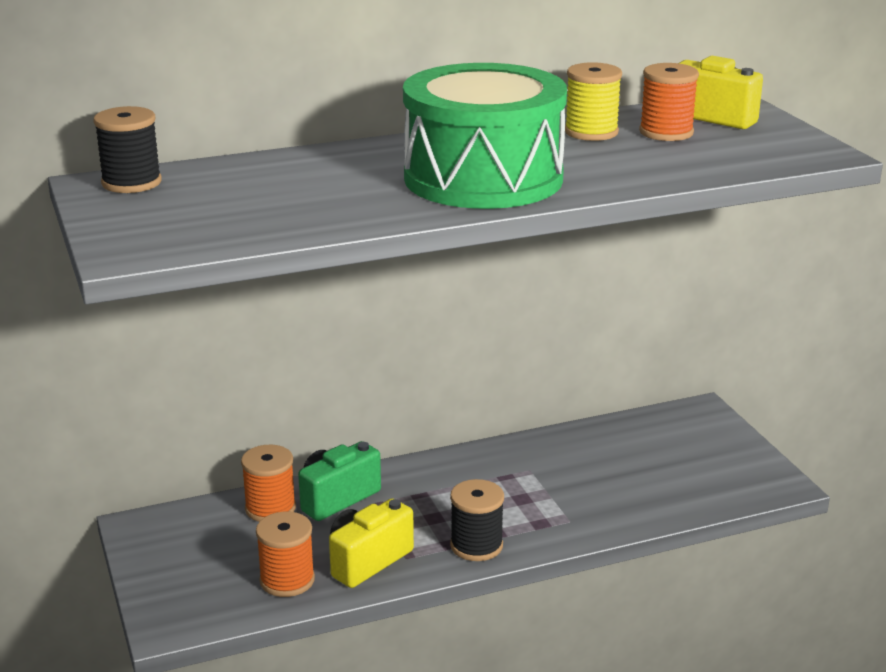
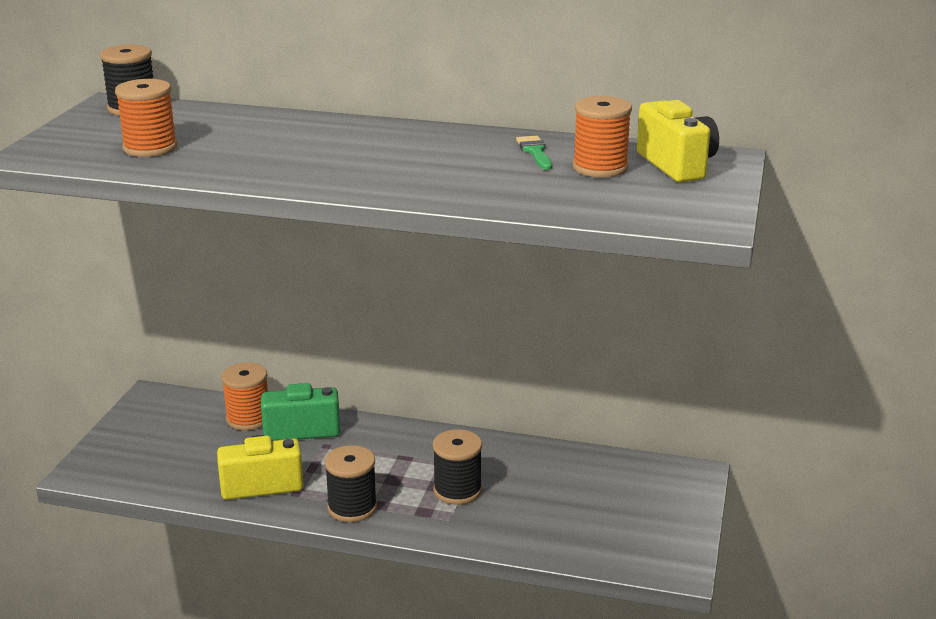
camera: 35 degrees right, 0 degrees up
orange spool [256,512,315,597] -> orange spool moved to [115,79,177,157]
green drum [403,63,567,209] -> none
yellow spool [565,62,622,141] -> green brush [516,136,552,170]
none -> black spool [433,429,482,505]

